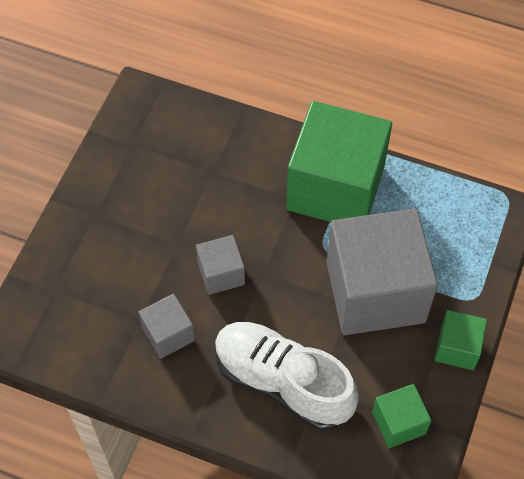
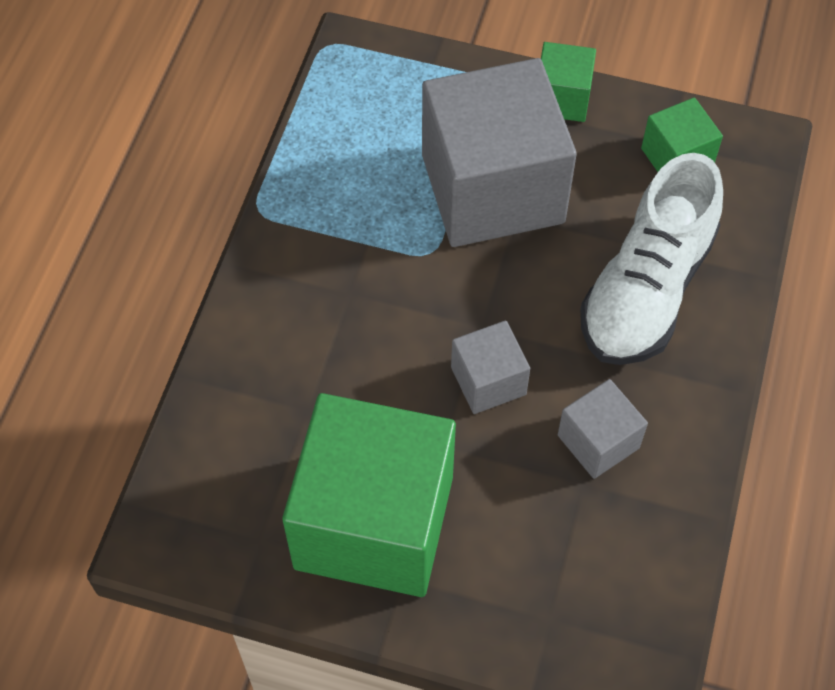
camera: 95 degrees left, 0 degrees up
green cube [286,101,392,222] -> green cube moved to [282,393,456,597]

